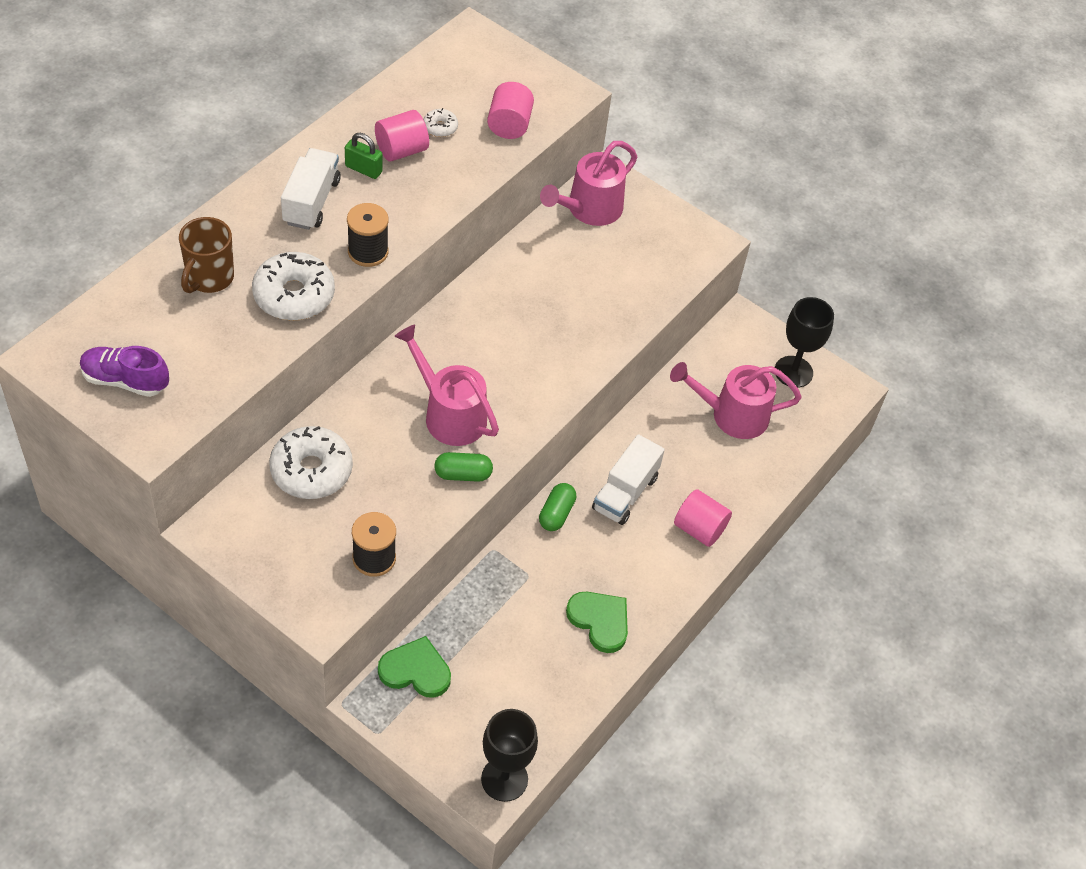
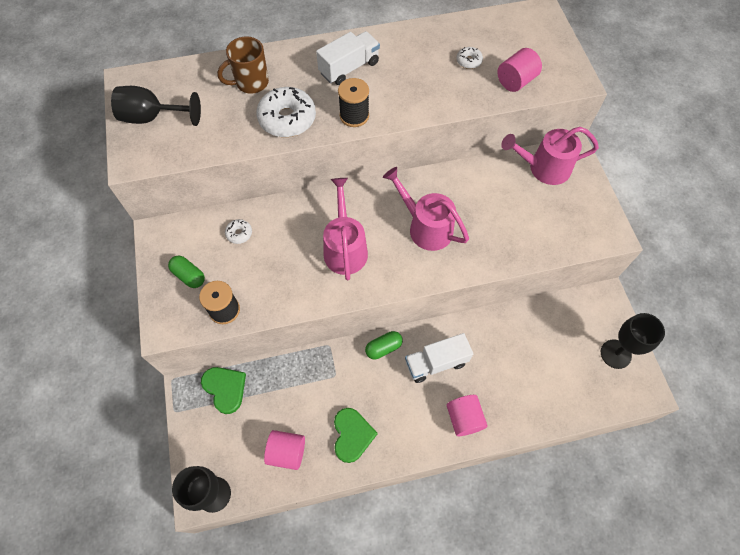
camera: 45 degrees right, 10 degrees up
purple shoe [80,346,169,397] -> black goblet [111,86,201,126]
white donut [269,426,353,499] -> white donut [225,219,252,244], size x0.47
green padlock [345,133,383,179] -> none
pink cylinder [375,110,429,162] -> pink cylinder moved to [264,430,305,470]
green capsule [434,452,493,482] -> green capsule moved to [168,256,205,288]
pink watering can [670,362,802,439] -> pink watering can moved to [383,167,469,251]

